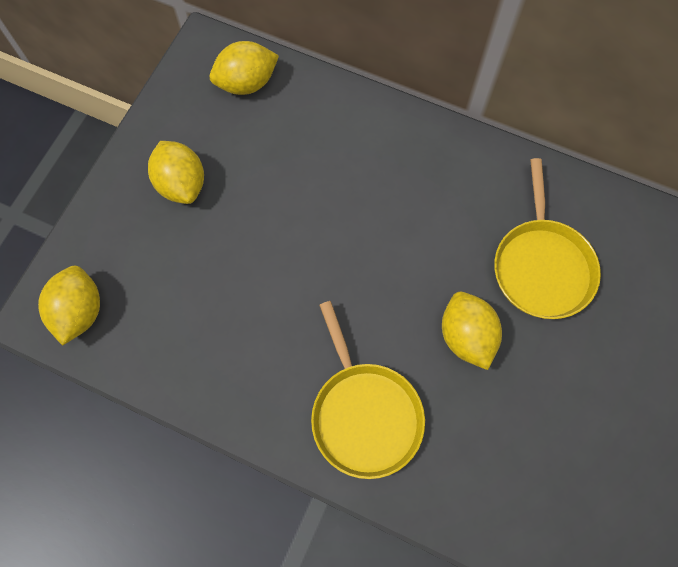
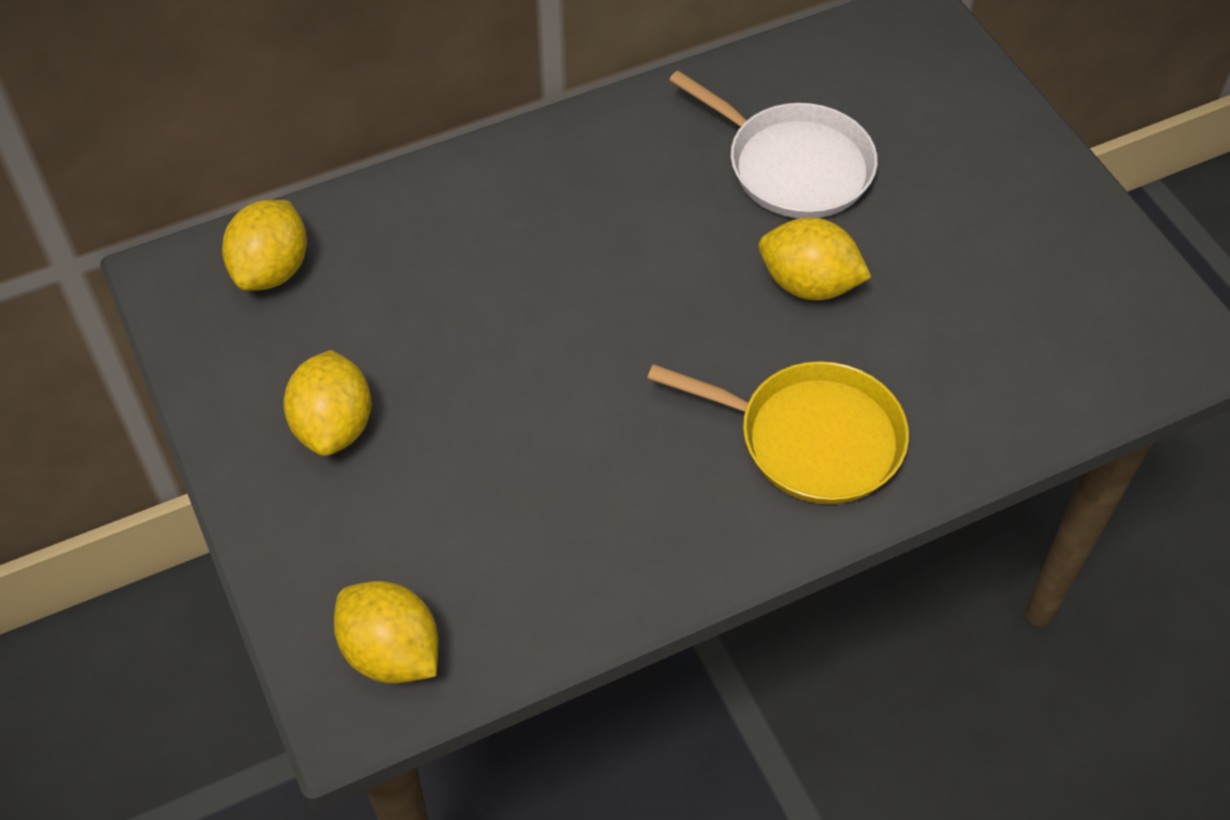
camera: 50 degrees left, 15 degrees down
yellow lemon [148,141,204,204] -> yellow lemon turned 75 degrees clockwise [283,350,372,456]
yellow pan [494,158,601,319] -> white pan [669,71,878,218]

